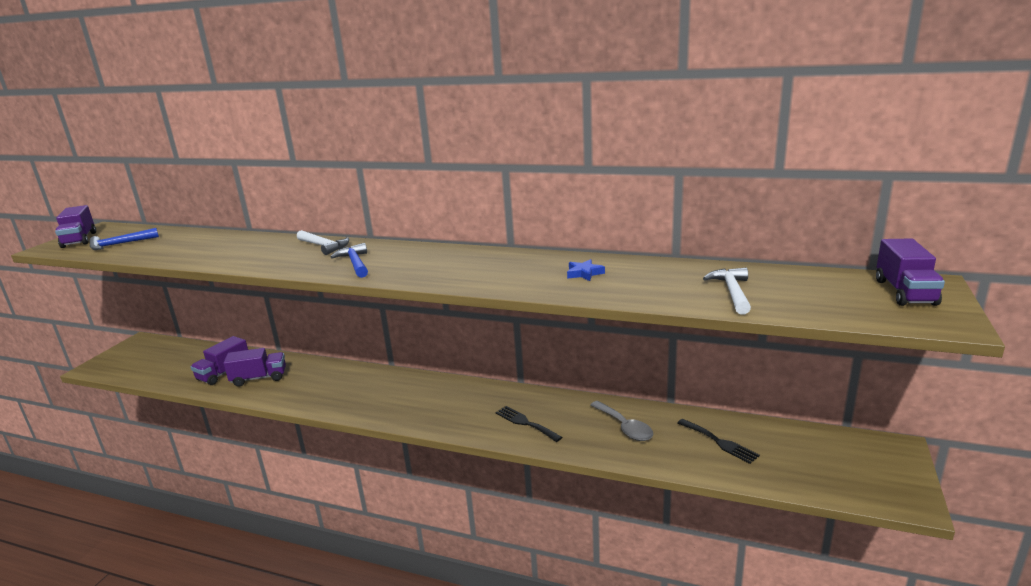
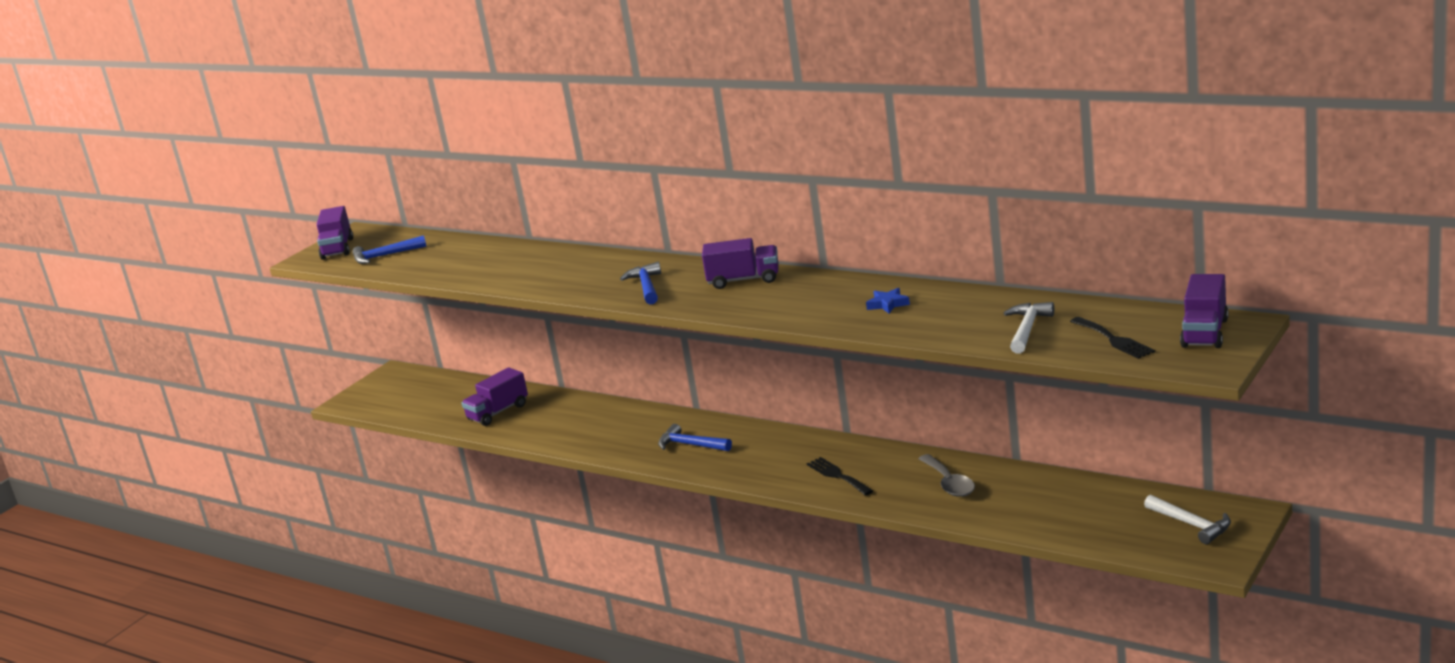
camera: 15 degrees right, 0 degrees up
purple truck [223,348,286,387] -> purple truck moved to [702,238,779,289]
white hammer [297,230,349,255] -> white hammer moved to [1144,495,1231,544]
black fork [678,419,760,464] -> black fork moved to [1070,317,1155,359]
none -> blue hammer [658,424,732,451]

